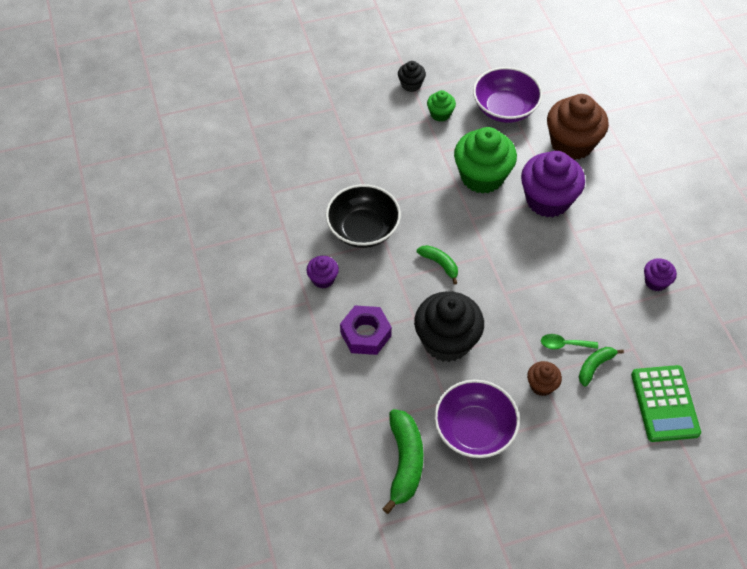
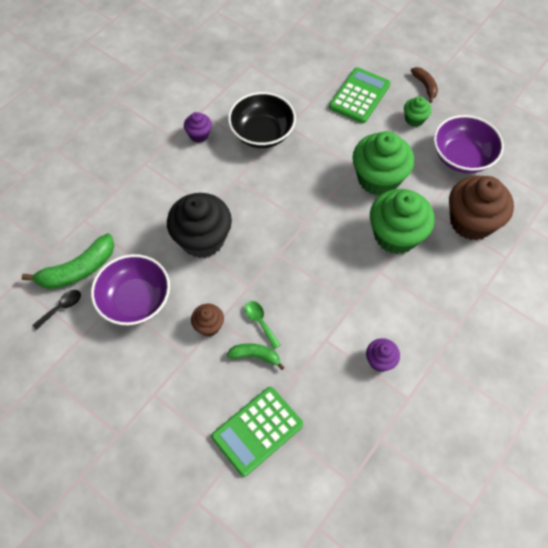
camera: 55 degrees right, 5 degrees up
purple nut [340,306,392,355] -> none
black cupcake [398,61,426,92] -> brown banana [411,67,438,103]
green banana [417,245,458,284] -> none
purple cupcake [521,151,585,217] -> green cupcake [370,189,435,254]
none -> black spoon [32,290,81,330]
none -> green calculator [329,67,391,123]

